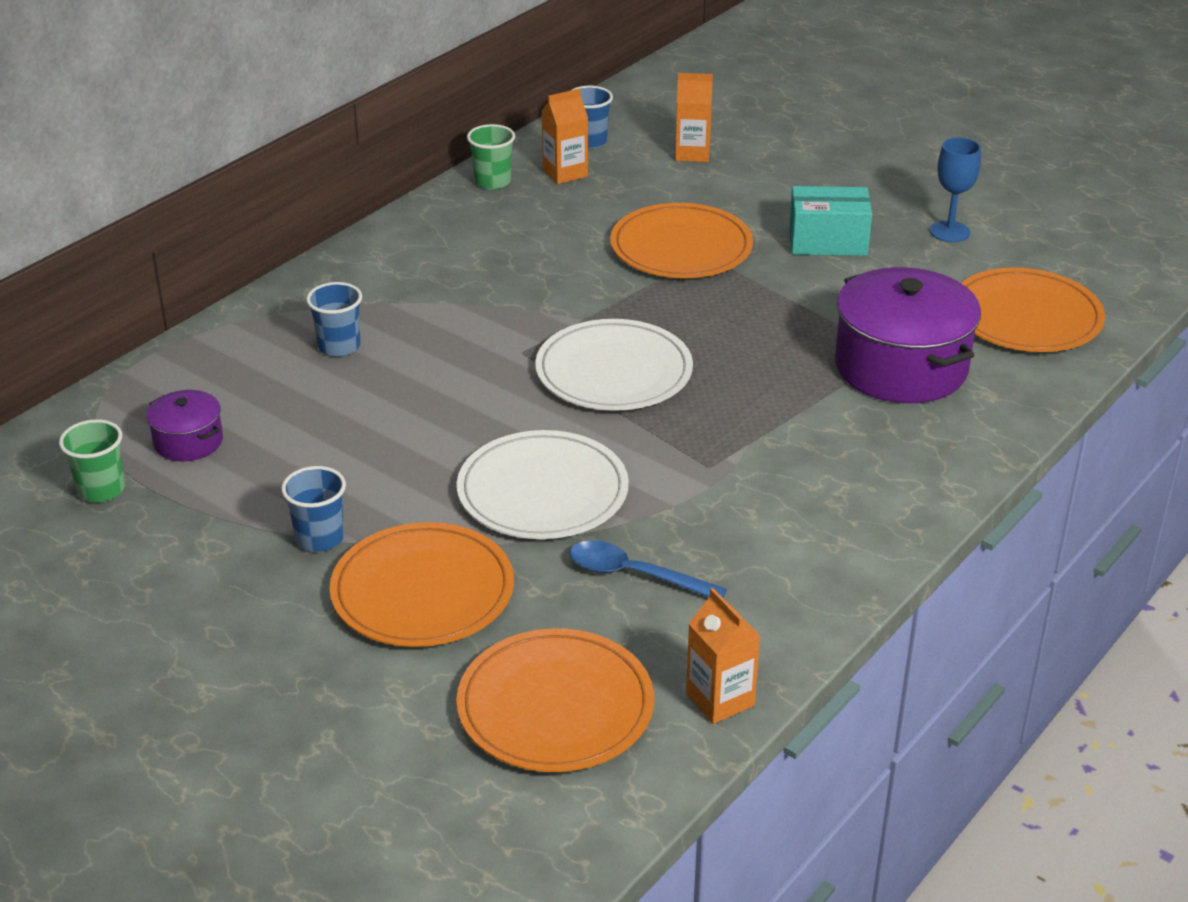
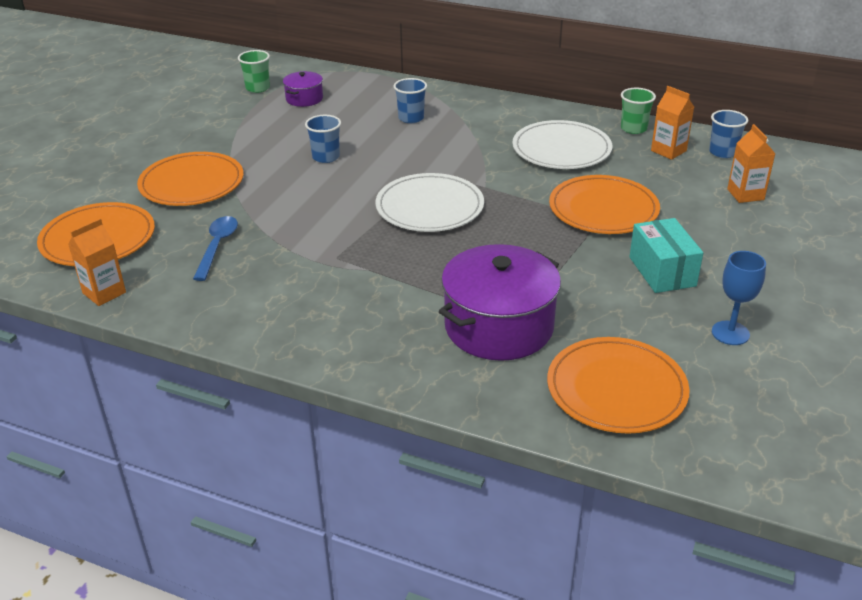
camera: 75 degrees right, 0 degrees up
blue cup [281,466,346,552] -> blue cup moved to [305,115,341,163]
white plate [457,430,629,539] -> white plate moved to [512,120,613,169]

